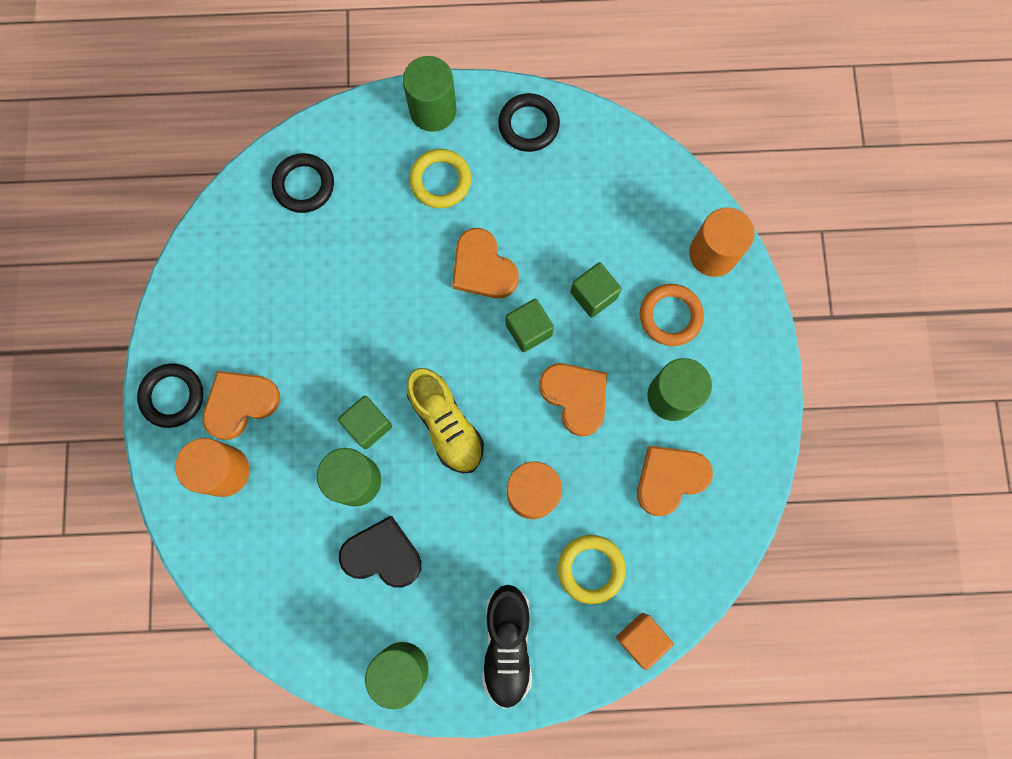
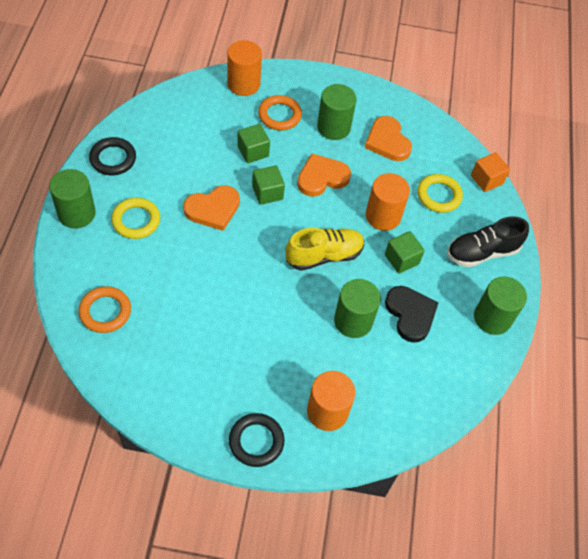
camera: 85 degrees left, 20 degrees down
orange heart [202,371,280,440] -> none
black ring [272,153,334,213] -> orange ring [78,286,131,333]
green cube [338,396,392,449] -> green cube moved to [385,231,425,274]
black heart [339,516,421,588] -> black heart turned 135 degrees clockwise [385,286,439,343]
black shoe [482,585,532,709] -> black shoe turned 150 degrees clockwise [447,216,529,267]

